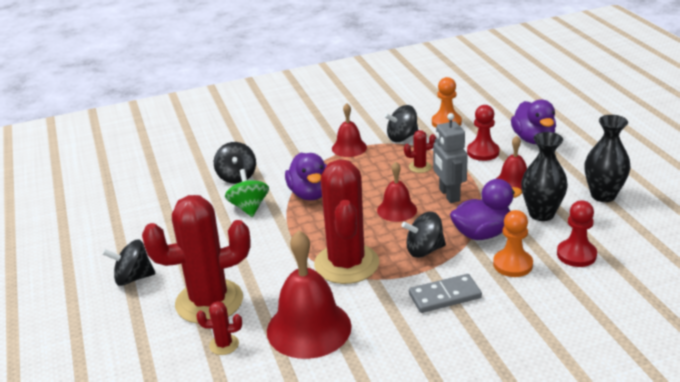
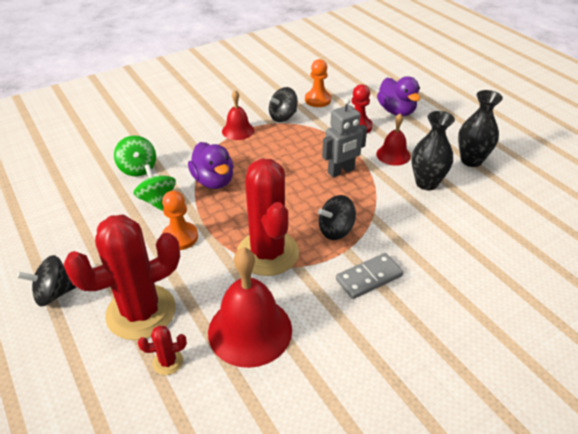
camera: 15 degrees left, 10 degrees up
black spinning top [214,142,256,184] -> green spinning top [114,135,156,177]
red bell [377,162,417,222] -> none
red cactus [404,130,436,173] -> none
grey robot [433,113,468,203] -> grey robot turned 90 degrees counterclockwise [322,98,367,177]
purple duck [450,179,522,240] -> none
orange pawn [493,210,533,277] -> orange pawn moved to [162,191,198,250]
red pawn [557,200,597,267] -> none

